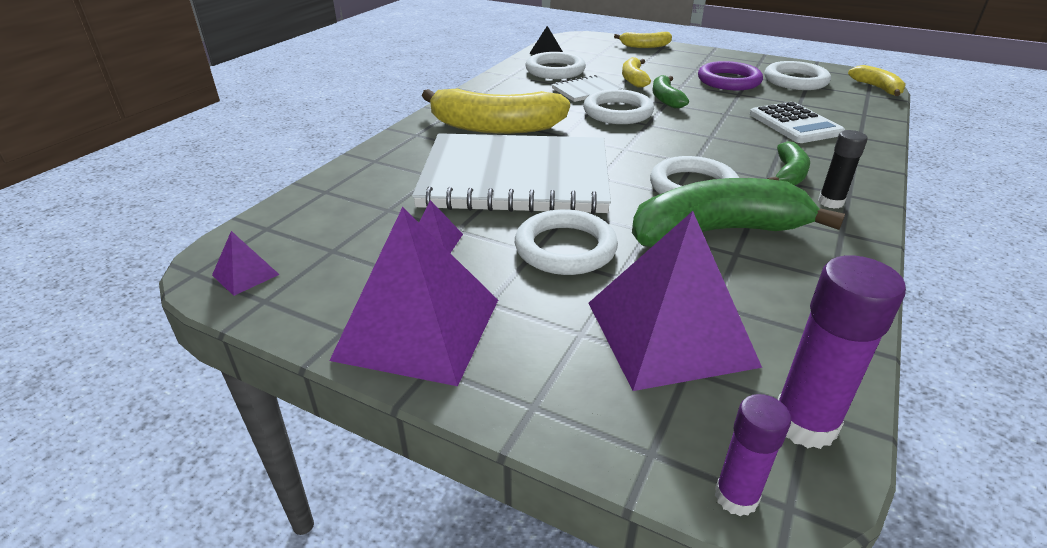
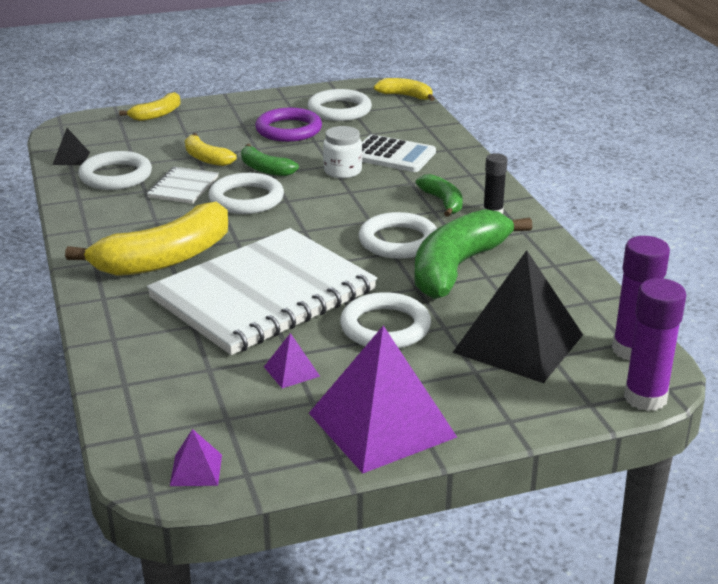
camera: 45 degrees left, 5 degrees down
purple pyramid [588,211,762,391] -> black pyramid [452,250,583,383]
purple glue stick [715,394,791,516] -> purple glue stick [624,278,686,411], size x1.63
none -> white jar [323,126,362,178]

